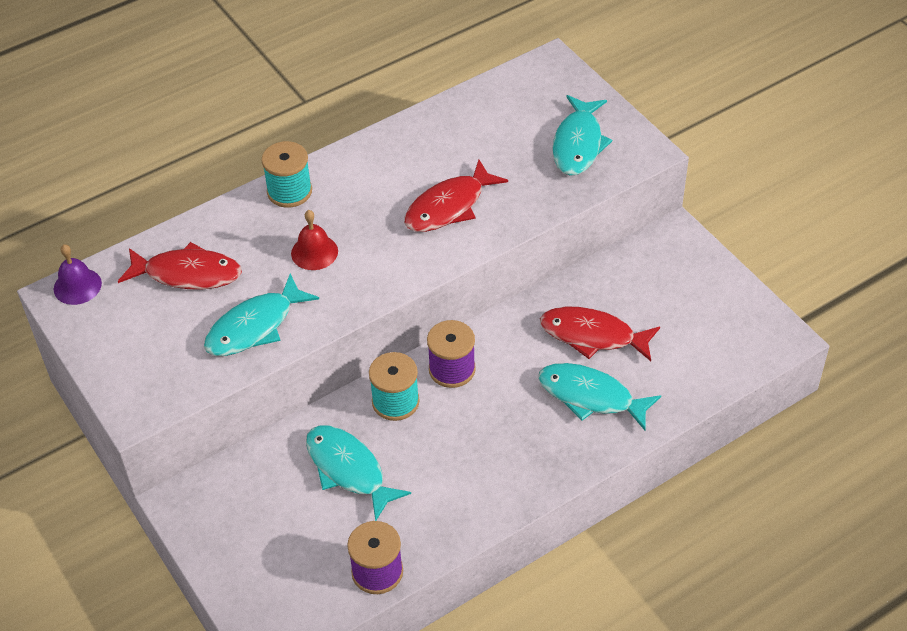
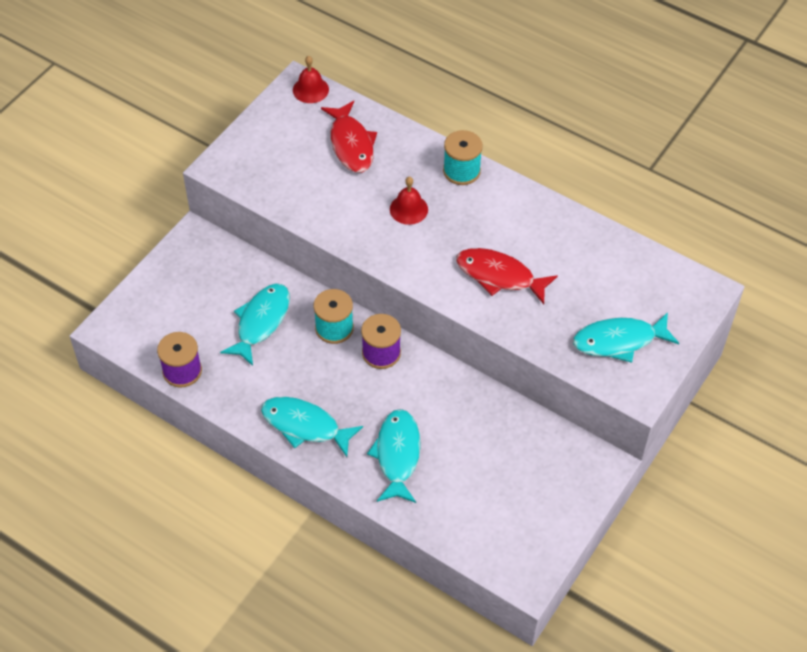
camera: 65 degrees right, 5 degrees up
purple bell [54,244,102,305] -> red bell [293,56,329,103]
turquoise fish [204,273,319,356] -> turquoise fish moved to [261,397,363,457]
red fish [540,307,660,361] -> none

